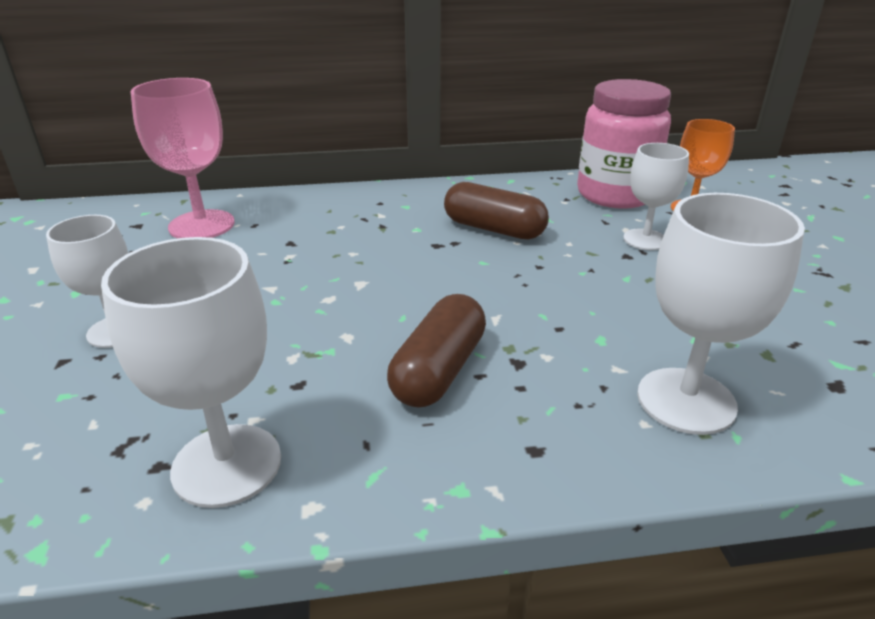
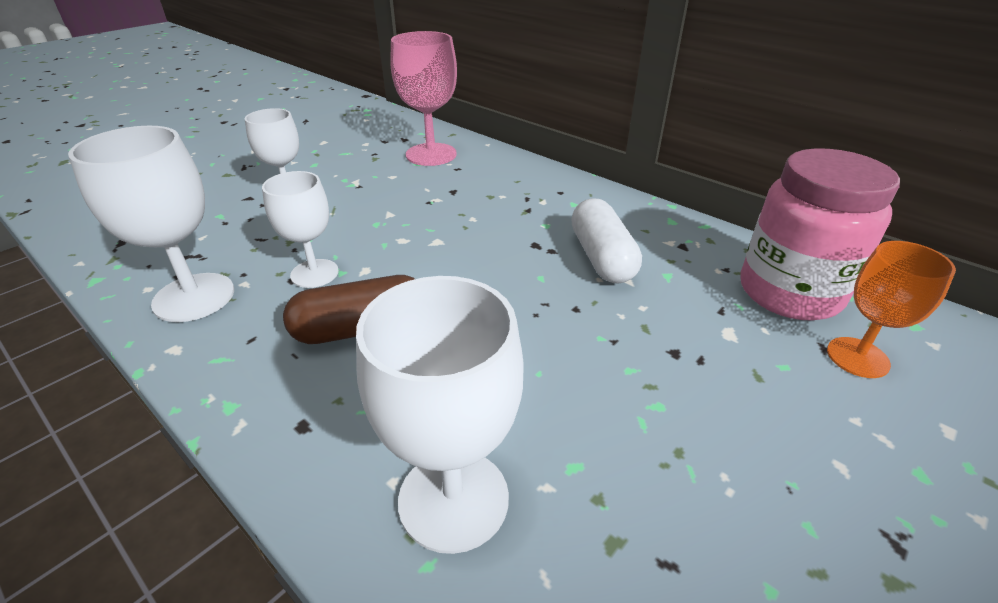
camera: 50 degrees right, 5 degrees up
brown capsule [444,182,549,239] -> white capsule [571,198,642,283]
white goblet [623,143,689,250] -> white goblet moved to [262,171,339,288]

